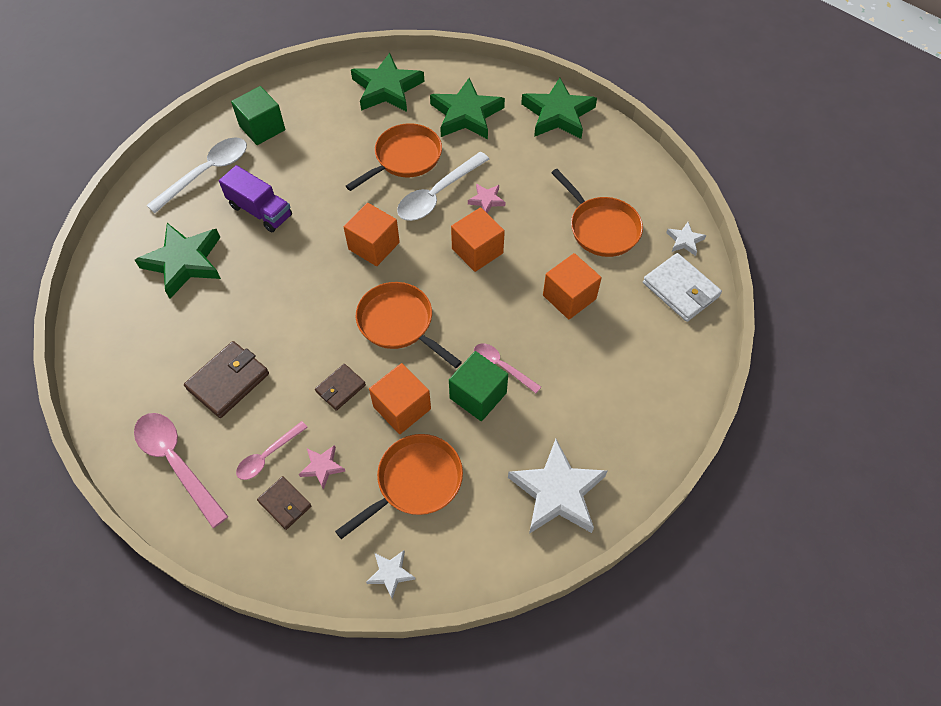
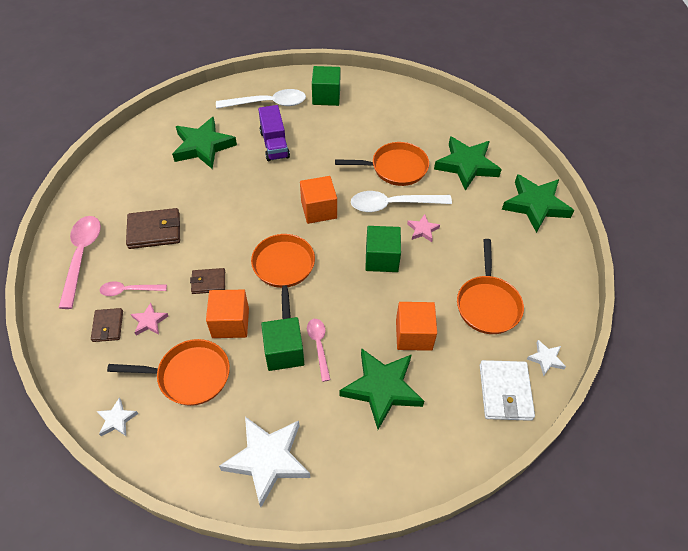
camera: 40 degrees right, 5 degrees down
green star [351,53,424,112] -> green star moved to [339,348,424,430]
orange cube [451,207,505,272] -> green cube [365,226,401,272]

